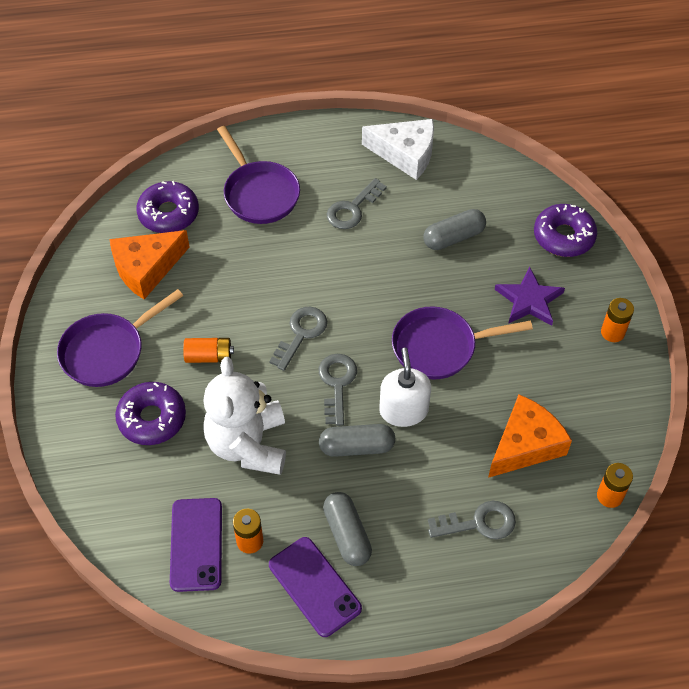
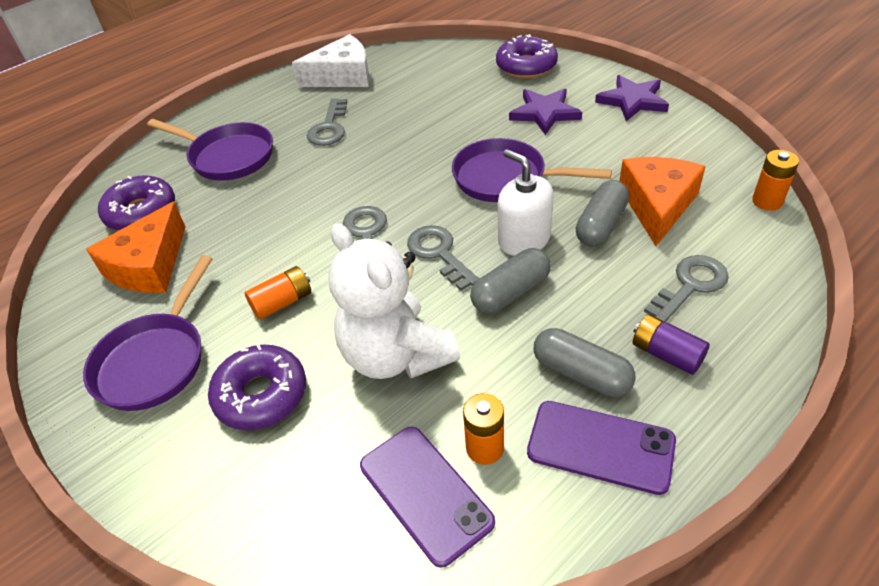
camera: 30 degrees left, 10 degrees down
purple pan [392,306,533,379] -> purple pan turned 60 degrees clockwise [452,138,612,202]
grey capsule [423,209,486,250] -> grey capsule moved to [576,180,629,247]
orange battery [601,298,634,342] -> purple star [595,75,669,121]
none -> purple battery [633,314,710,375]

